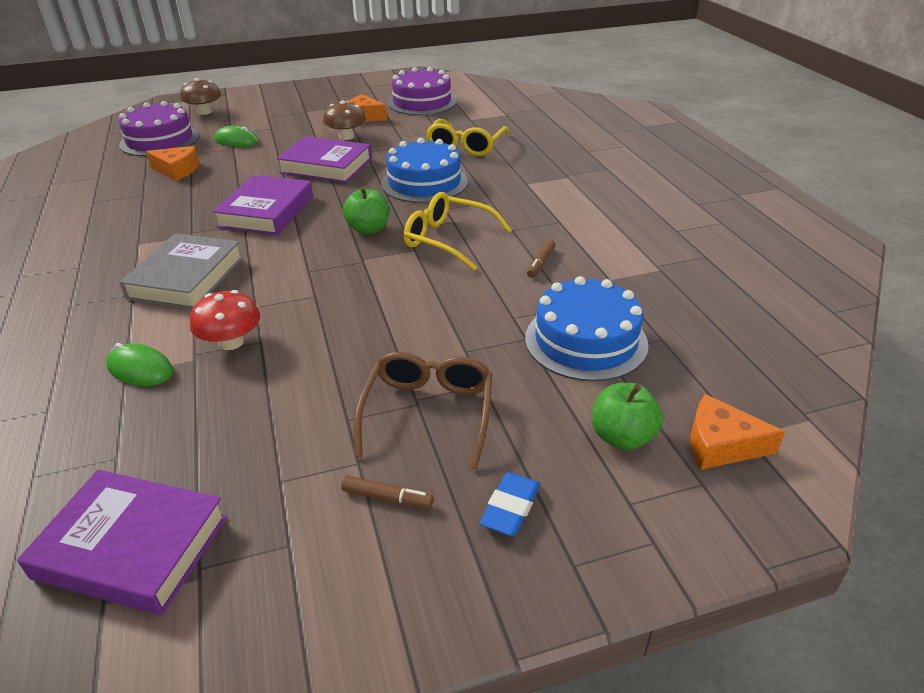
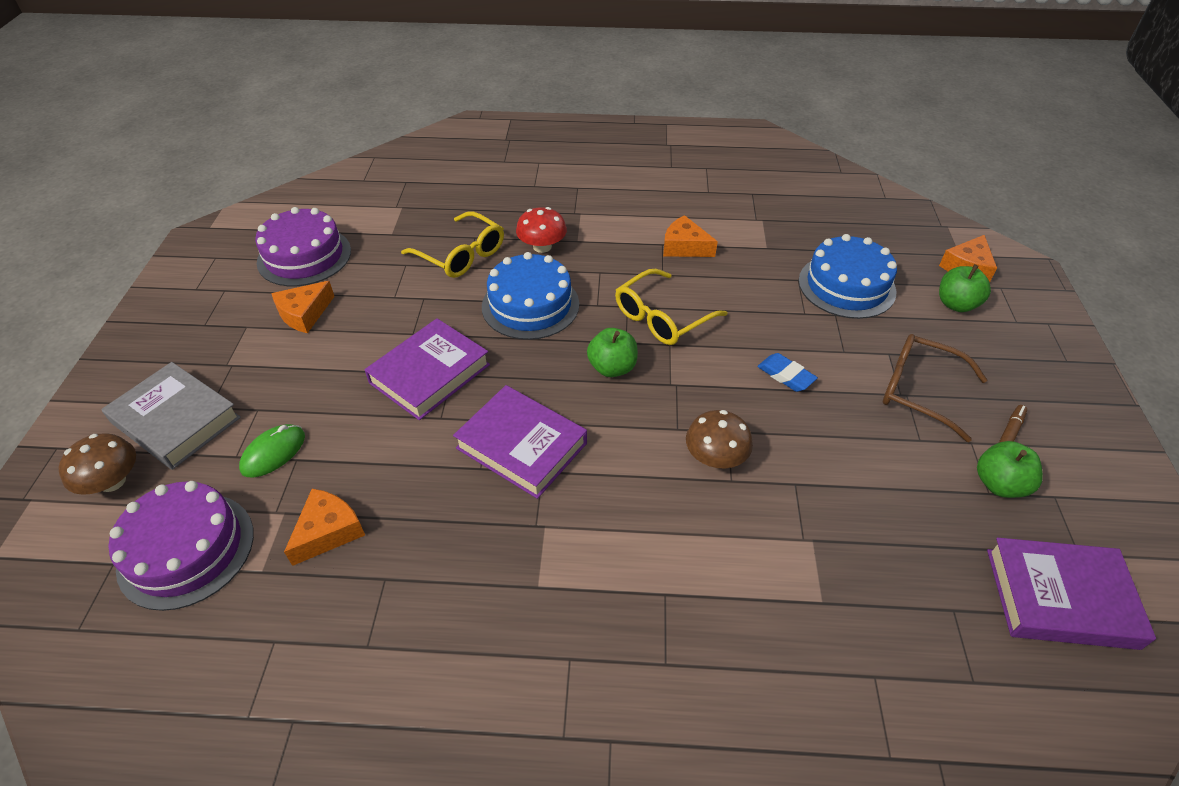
camera: 70 degrees left, 10 degrees up
purple book [17,470,227,615] -> purple book turned 60 degrees clockwise [987,538,1156,650]
green mouse [106,343,174,386] -> none
grey book [119,233,243,309] -> grey book moved to [101,362,241,470]
red mushroom [190,290,260,350] -> red mushroom moved to [516,207,567,253]
brown mushroom [323,100,366,140] -> brown mushroom moved to [686,410,753,468]
blue eraser [479,472,540,536] -> blue eraser moved to [757,353,818,392]
brown marker [527,239,555,278] -> none
none -> orange cheese [663,215,718,257]
none -> green apple [977,441,1043,498]

